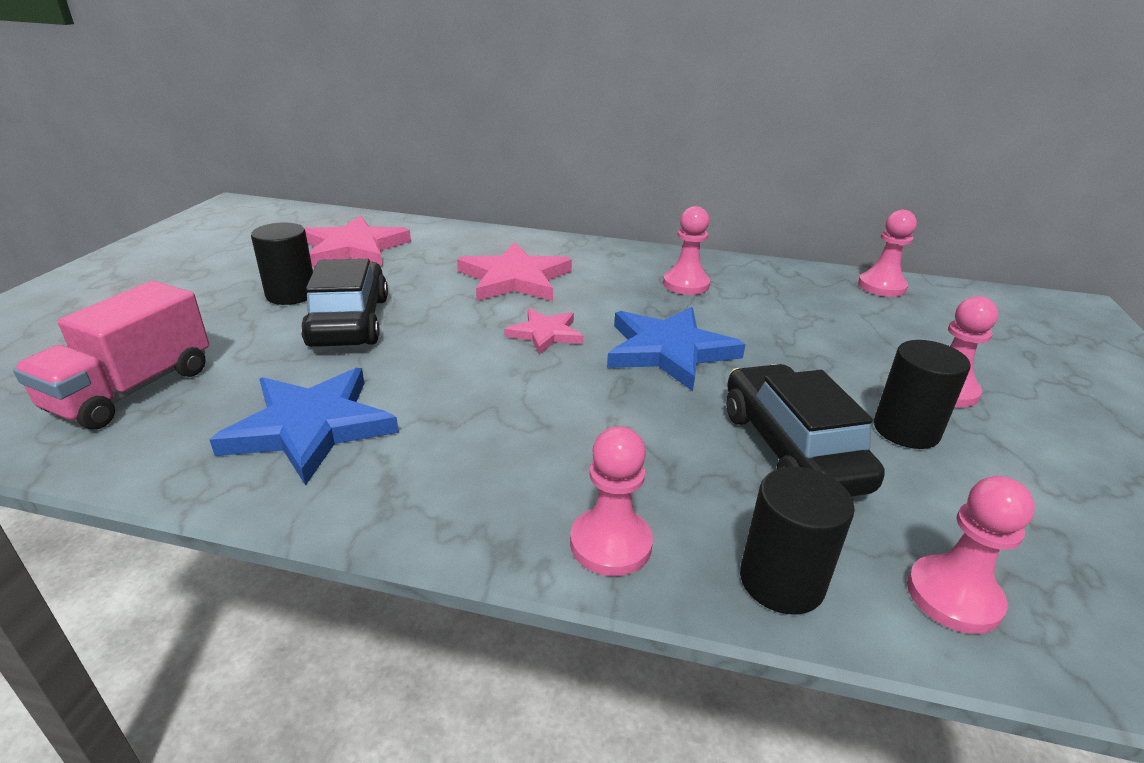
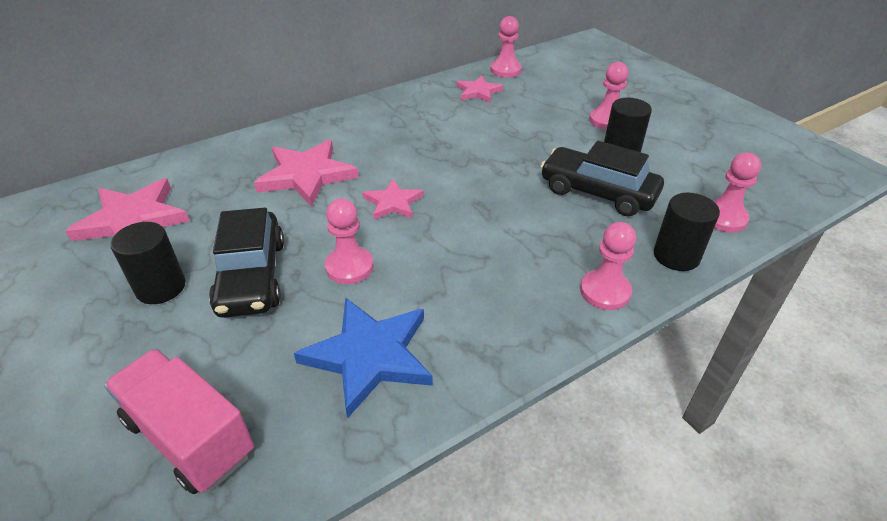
camera: 45 degrees left, 10 degrees up
pink truck [13,281,209,429] -> pink truck turned 150 degrees clockwise [104,349,254,494]
black car [301,259,388,347] -> black car turned 135 degrees counterclockwise [209,208,284,318]
blue star [607,307,746,391] -> none
pink pawn [663,206,710,295] -> pink pawn moved to [325,199,373,284]
none -> pink star [456,76,503,103]

